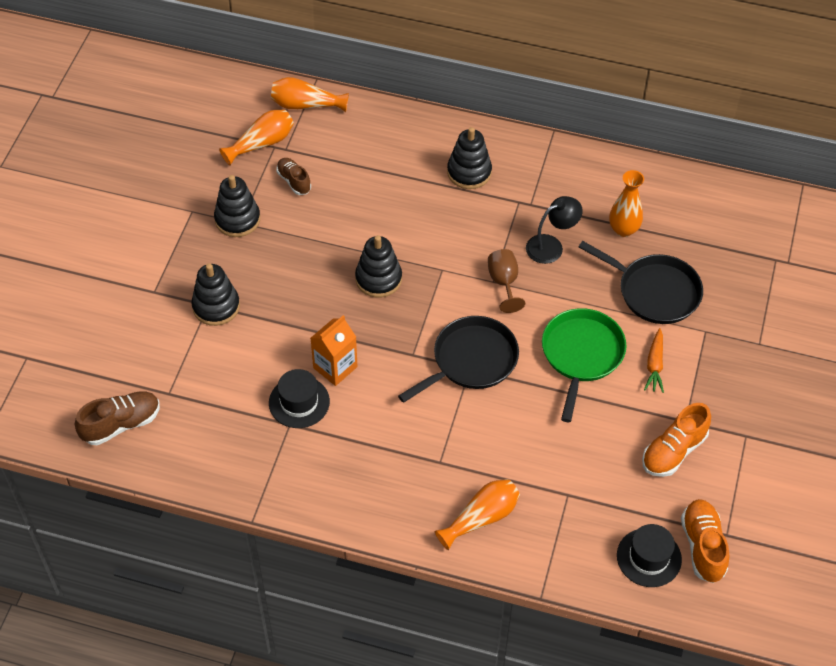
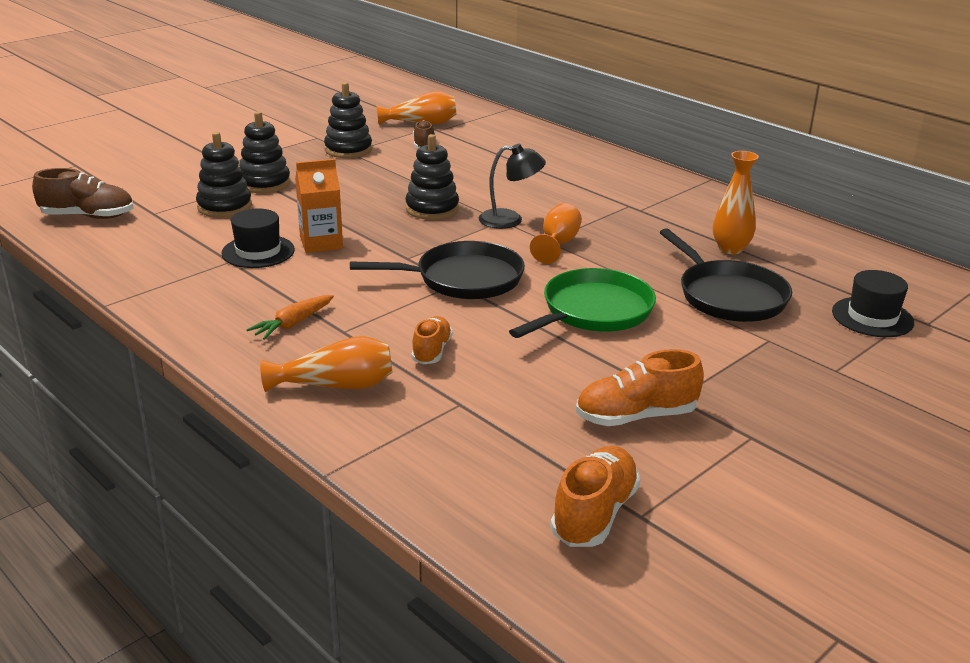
camera: 30 degrees right, 25 degrees down
orange vase [271,77,349,112] -> none
black stacking toy [447,127,492,189] -> black stacking toy moved to [196,132,252,218]
brown goblet [488,249,525,313] -> orange goblet [530,203,582,264]
black lamp [526,196,583,264] -> black lamp moved to [479,144,546,229]
black hat [617,524,682,587] -> black hat moved to [832,270,914,337]
orange carrot [644,328,664,393] -> orange carrot moved to [246,295,334,340]
none -> orange shoe [412,316,453,365]

